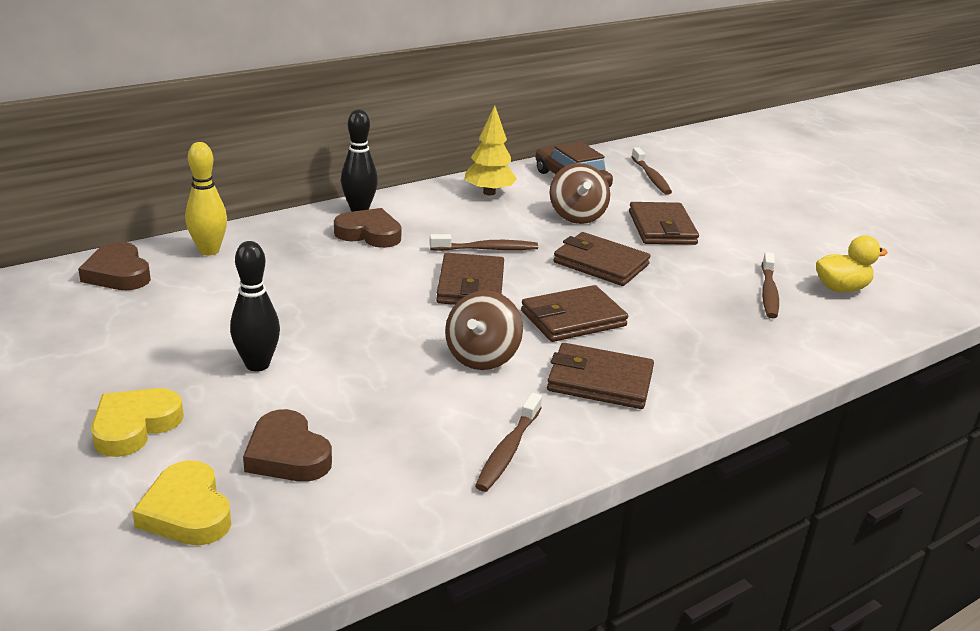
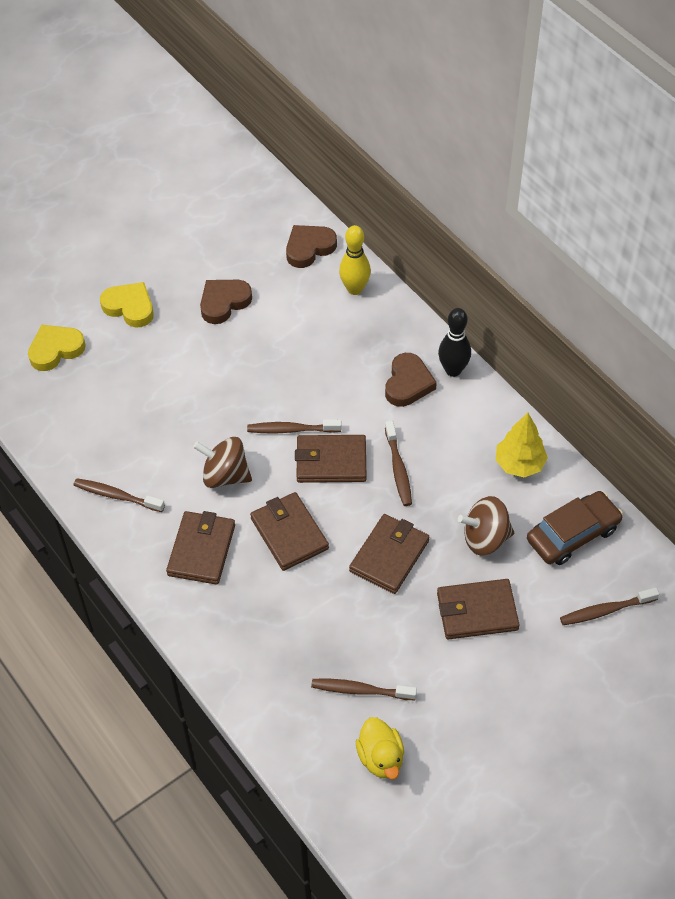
camera: 90 degrees right, 25 degrees up
black bowling pin [230,241,280,372] -> none
brown heart [243,409,332,482] -> brown heart moved to [200,280,252,324]
none -> brown toothbrush [247,419,342,433]

